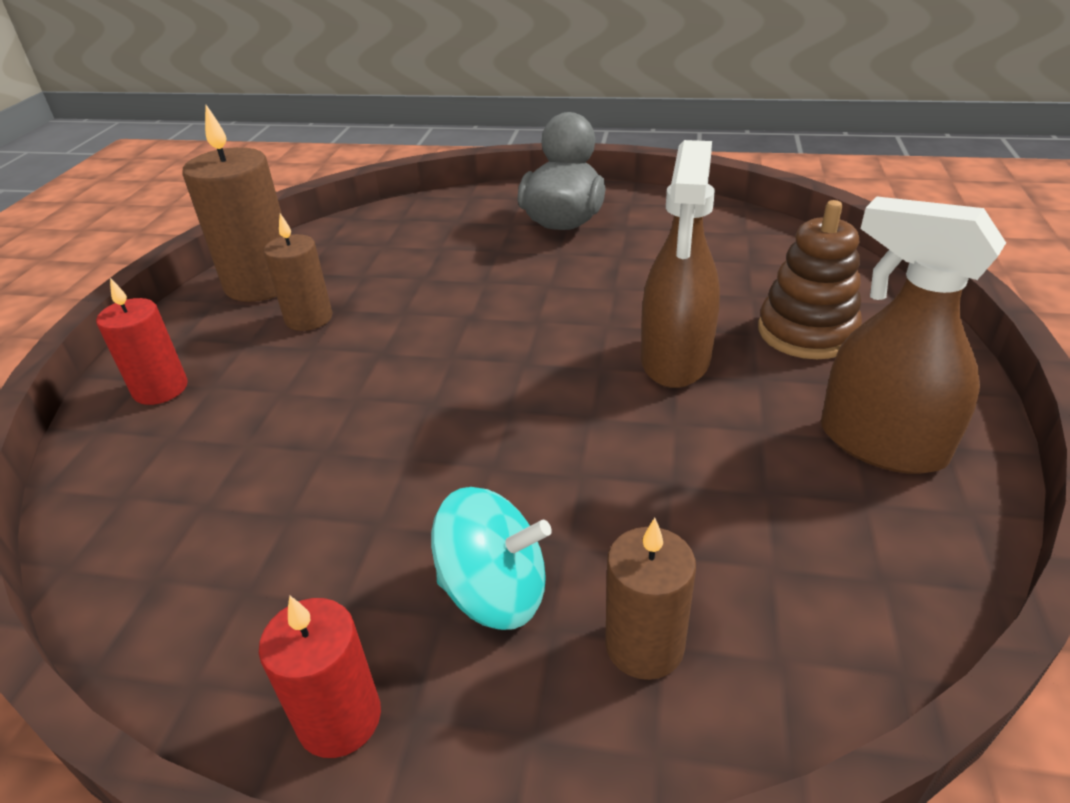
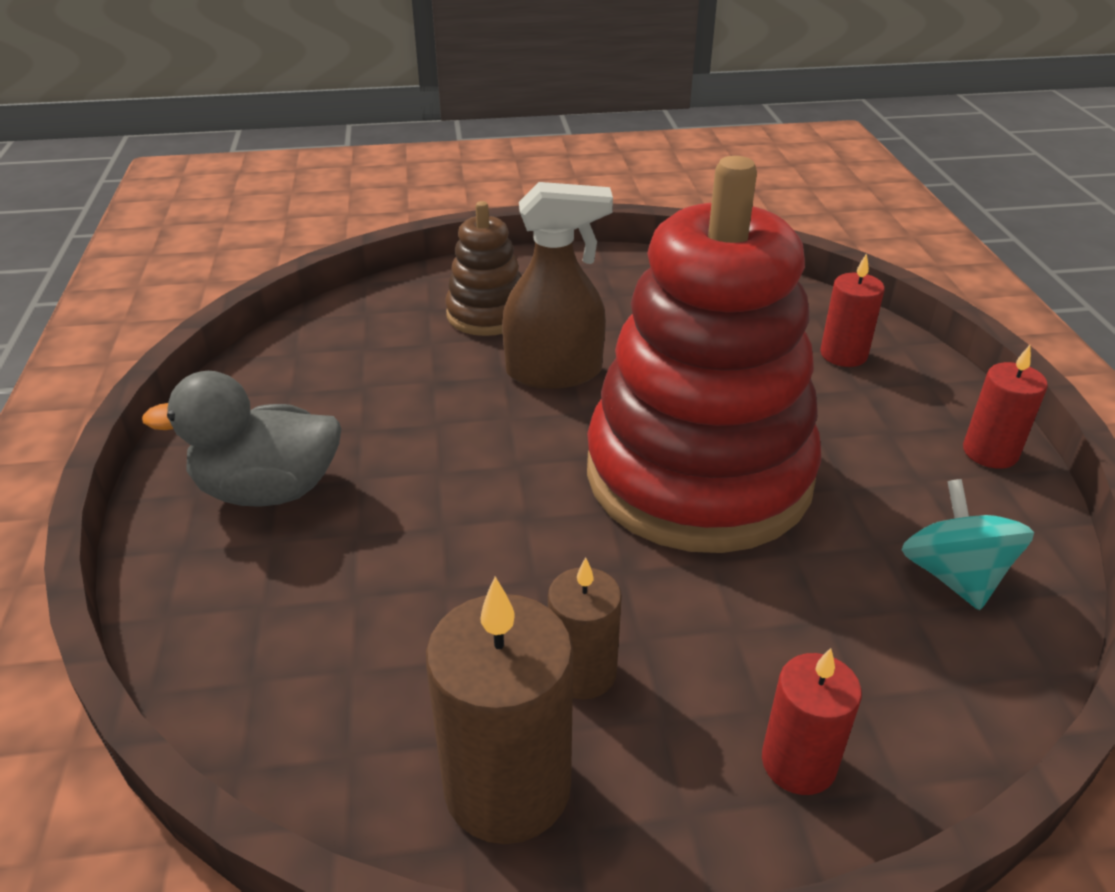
camera: 110 degrees left, 0 degrees up
turquoise spinning top [431,487,552,630] -> turquoise spinning top moved to [902,479,1034,610]
brown candle [605,518,696,680] -> red candle [820,253,885,367]
brown spray bottle [821,196,1006,474] -> none
none -> red stacking toy [587,156,821,553]

